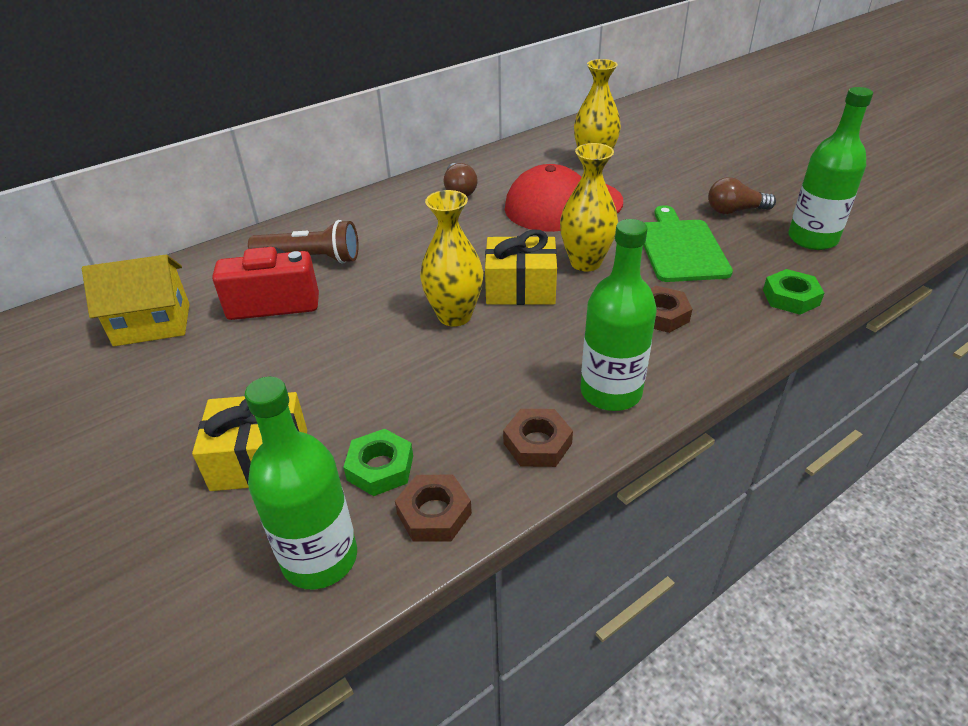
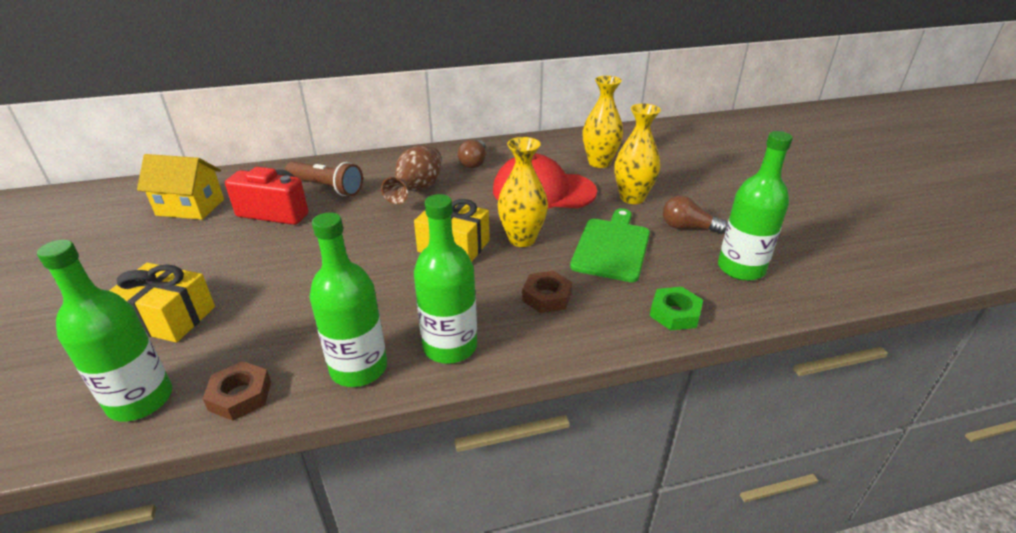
camera: 20 degrees right, 5 degrees down
green nut [343,429,413,496] -> none
yellow vase [420,190,483,326] -> yellow vase moved to [615,104,661,204]
brown nut [503,409,573,467] -> green bottle [309,213,387,387]
none -> brown vase [381,146,441,204]

